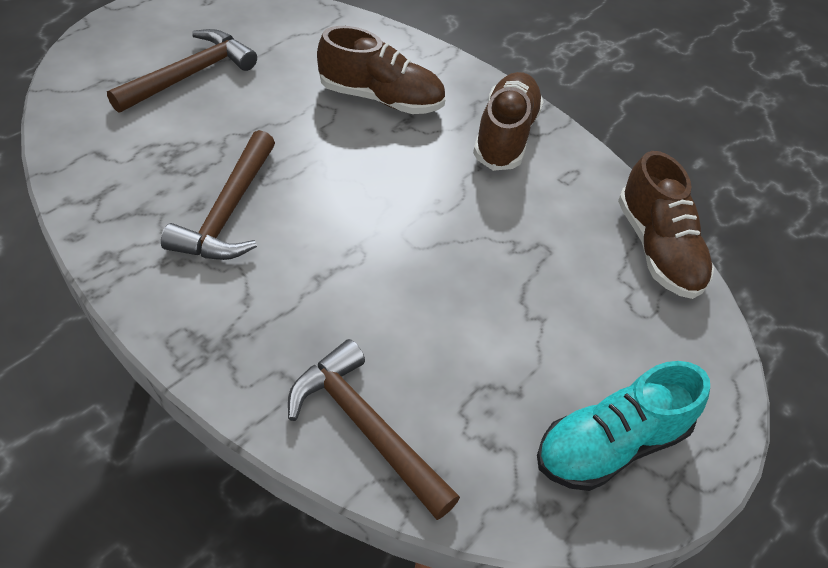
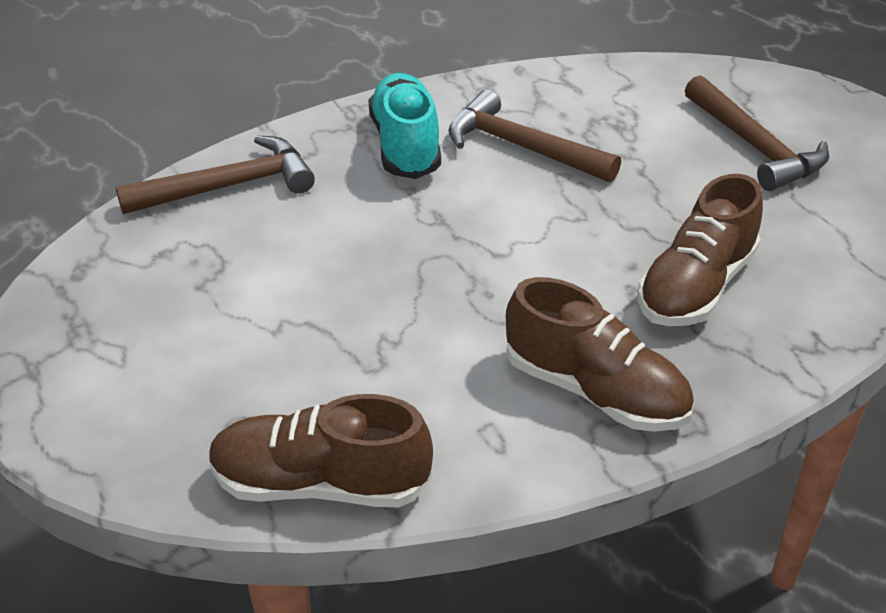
camera: 115 degrees right, 10 degrees down
turquoise shoe [537,361,710,491] -> turquoise shoe moved to [368,73,441,179]

